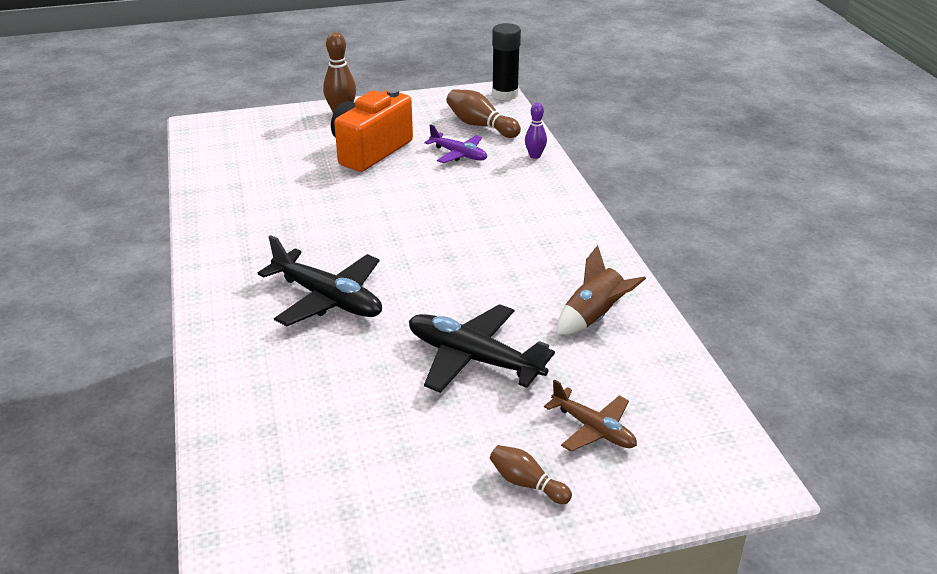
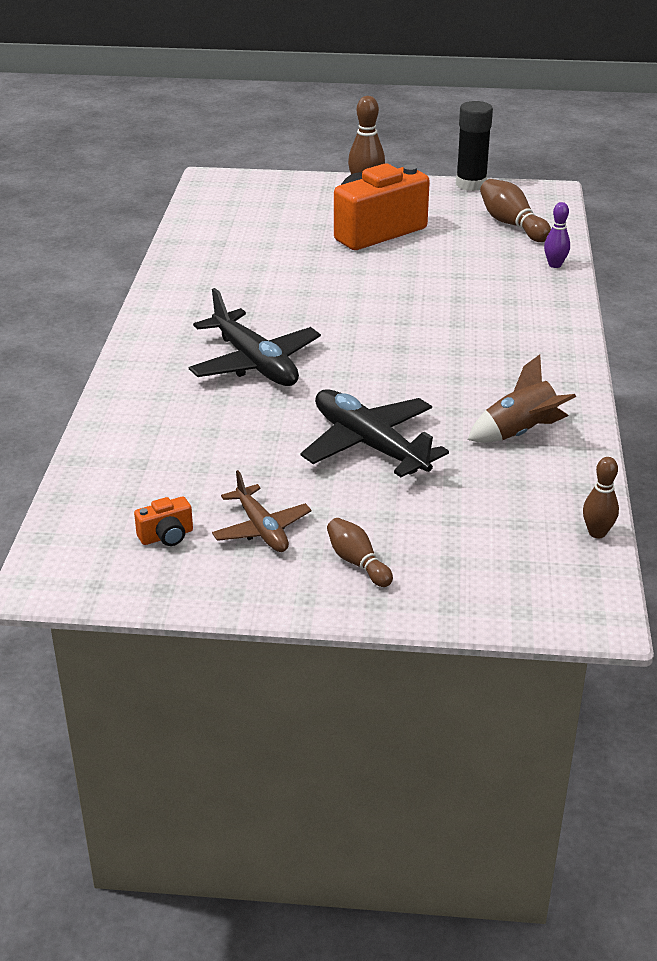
camera: 20 degrees right, 0 degrees up
purple plane [424,124,487,163] -> none
black glue stick [492,23,521,101] -> black glue stick moved to [456,101,493,191]
brown plane [544,379,637,452] -> brown plane moved to [212,470,312,552]
none -> orange camera [134,497,193,546]
none -> brown bowling pin [583,457,619,538]

